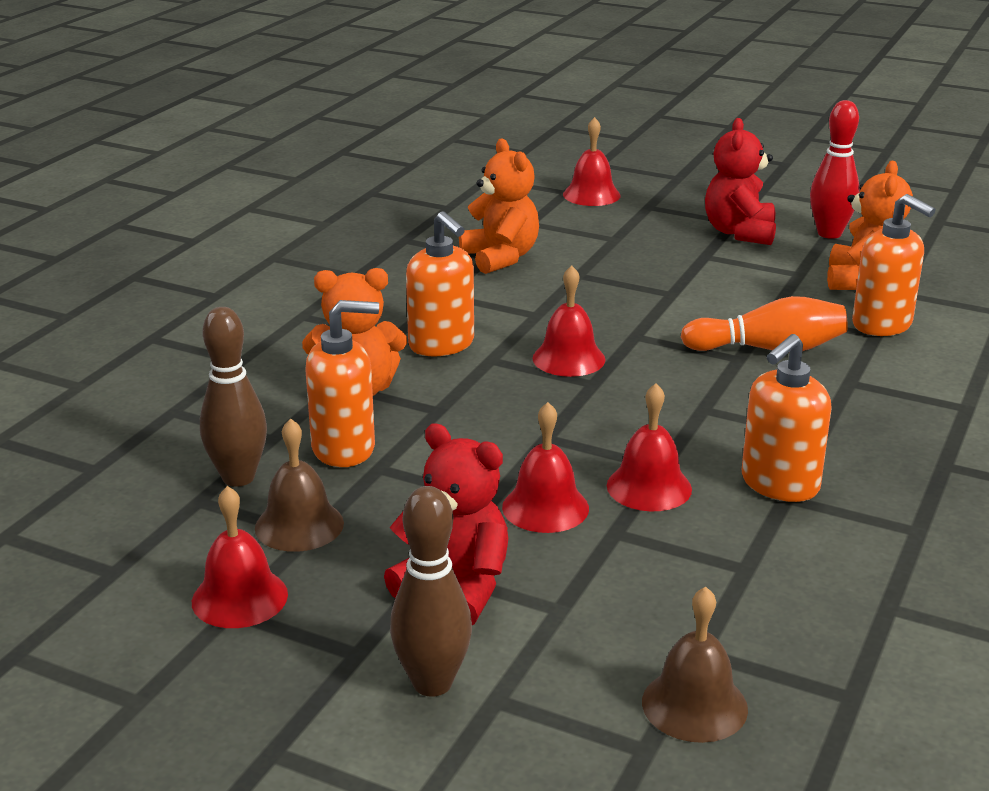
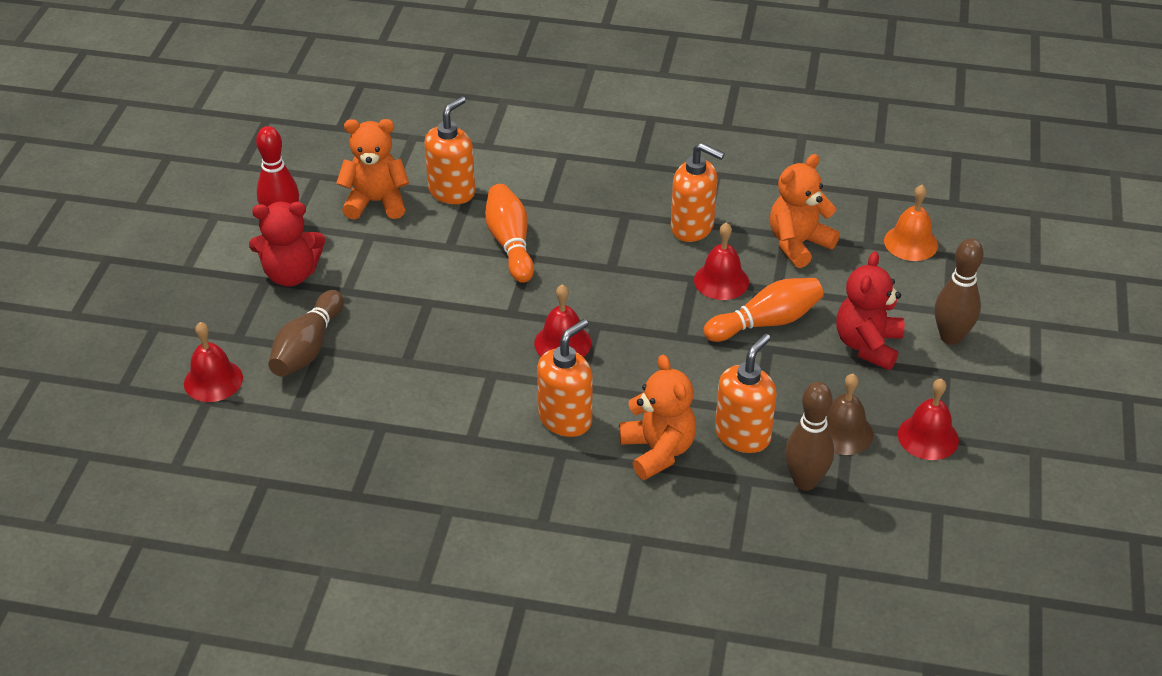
camera: 105 degrees left, 15 degrees up
orange soap dispenser [306,300,379,467] -> orange soap dispenser turned 60 degrees clockwise [715,334,777,453]
orange teddy bear [459,139,539,274] -> orange teddy bear moved to [770,154,840,268]
red bell [502,402,589,533] -> orange bowling pin [704,278,824,342]
brown bell [642,587,748,743] -> orange bell [884,185,938,261]
none -> brown bowling pin [268,290,344,377]

